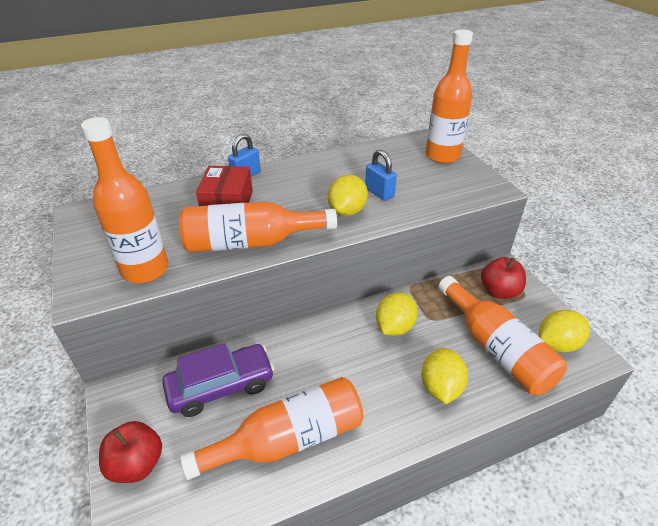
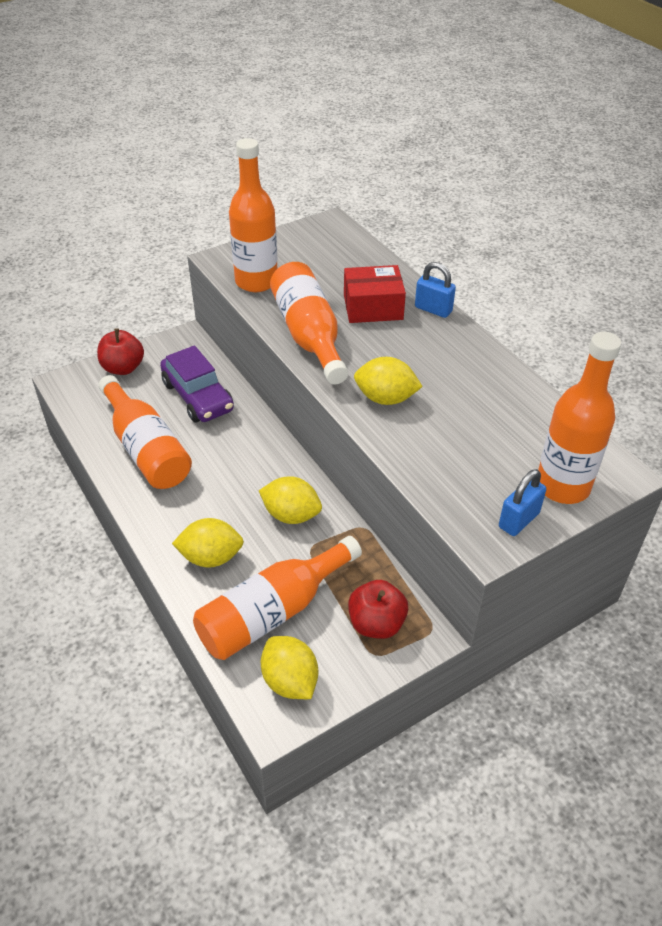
camera: 80 degrees right, 5 degrees up
blue padlock [365,149,397,201] -> blue padlock moved to [499,469,546,536]

